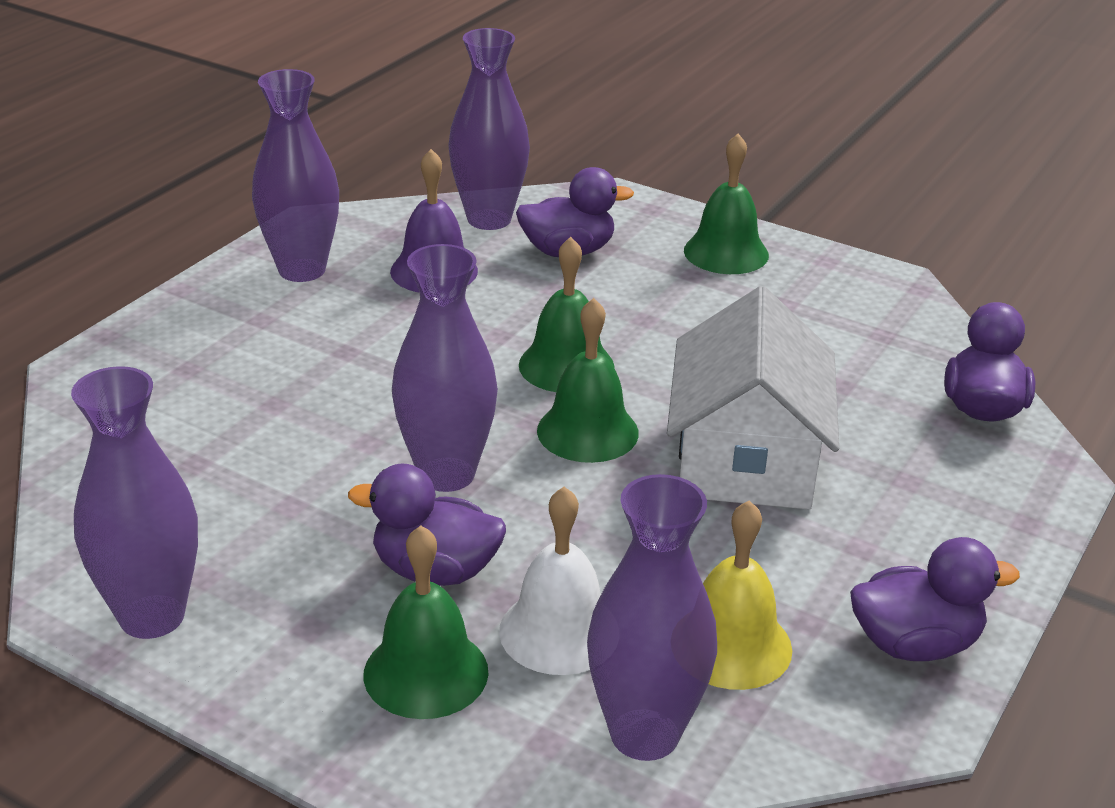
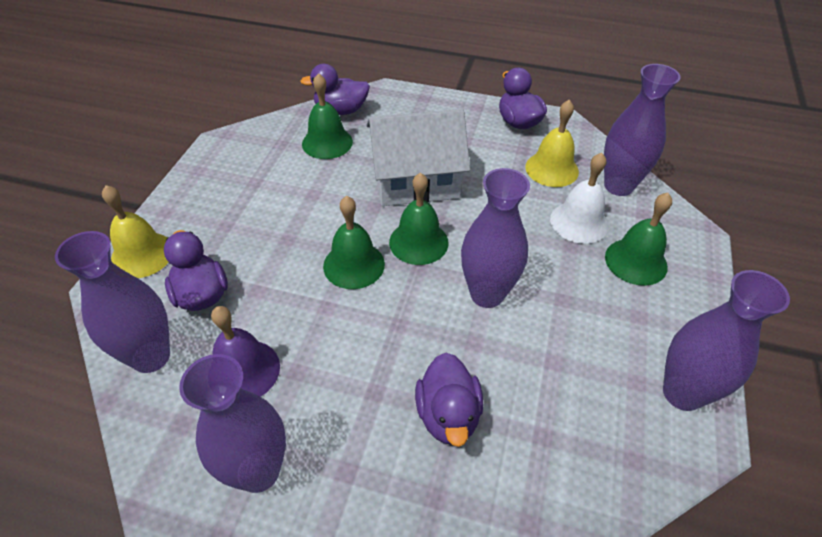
camera: 105 degrees left, 15 degrees up
purple duck [348,464,506,586] -> purple duck moved to [415,353,483,447]
green bell [684,134,769,274] -> green bell moved to [302,73,353,159]
none -> yellow bell [102,185,169,278]

